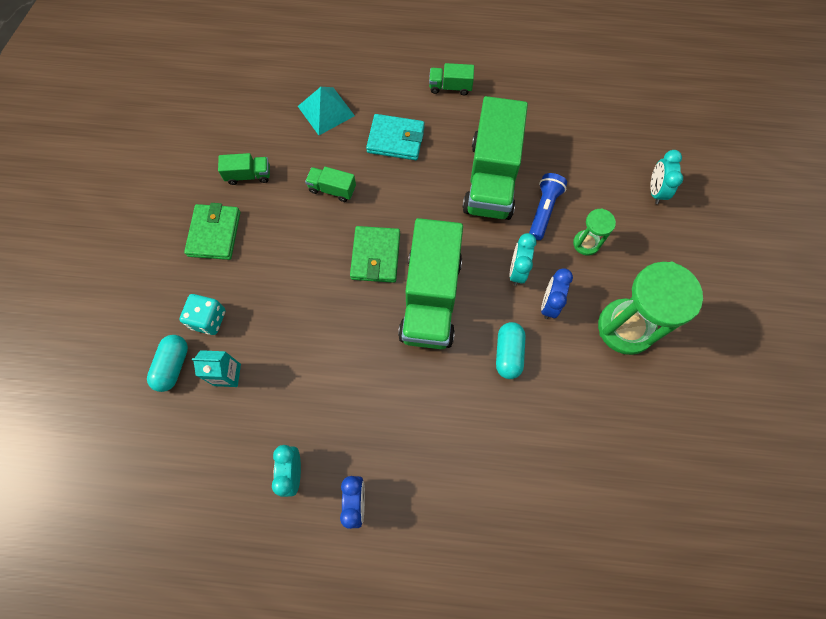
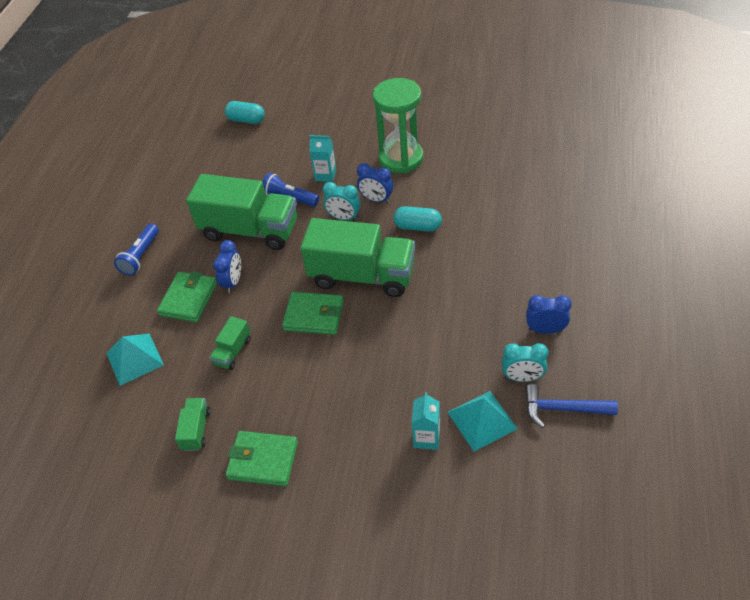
camera: 80 degrees left, 20 degrees down
turquoise capsule [147,335,188,392] -> turquoise capsule moved to [225,101,265,124]
turquoise dice [180,294,226,335] -> none
turquoise wallet [366,114,425,160] -> green wallet [157,271,217,322]
green truck [429,63,474,95] -> blue flashlight [114,224,159,276]
green hourglass [573,208,616,256] -> turquoise carton [309,135,336,182]
turquoise clock [650,150,683,204] -> none
none -> blue clock [213,240,241,293]
none -> turquoise pyramid [448,391,518,451]
none -> blue hammer [525,384,618,428]

